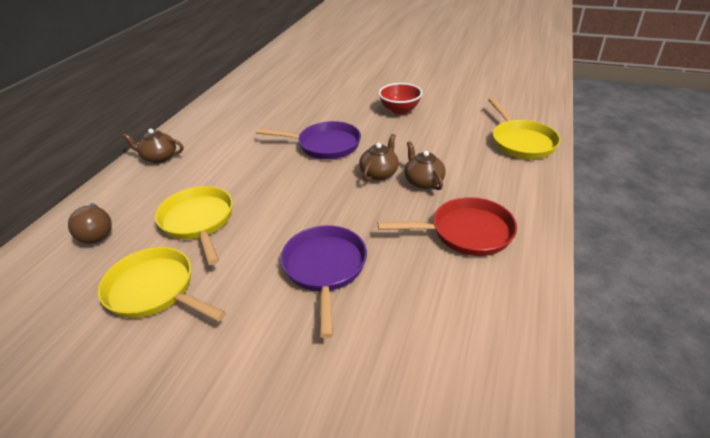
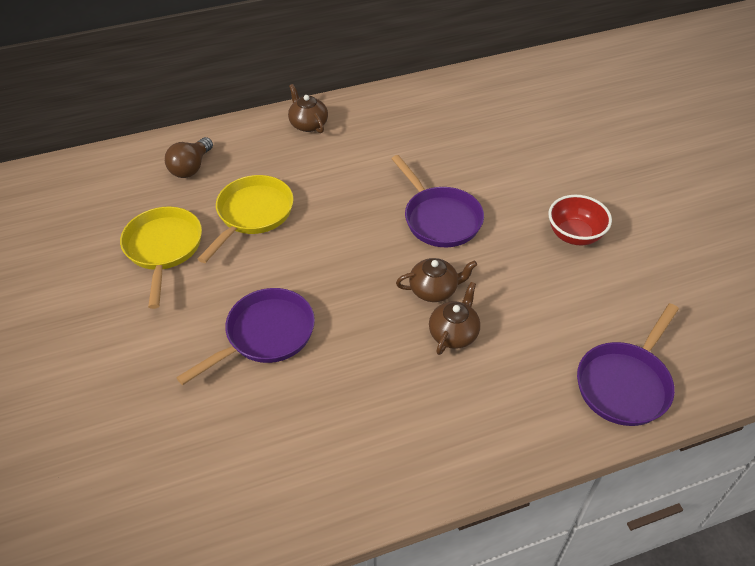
camera: 50 degrees right, 10 degrees up
red pan [378,197,517,256] -> none
yellow pan [488,98,561,159] -> purple pan [577,303,679,426]

